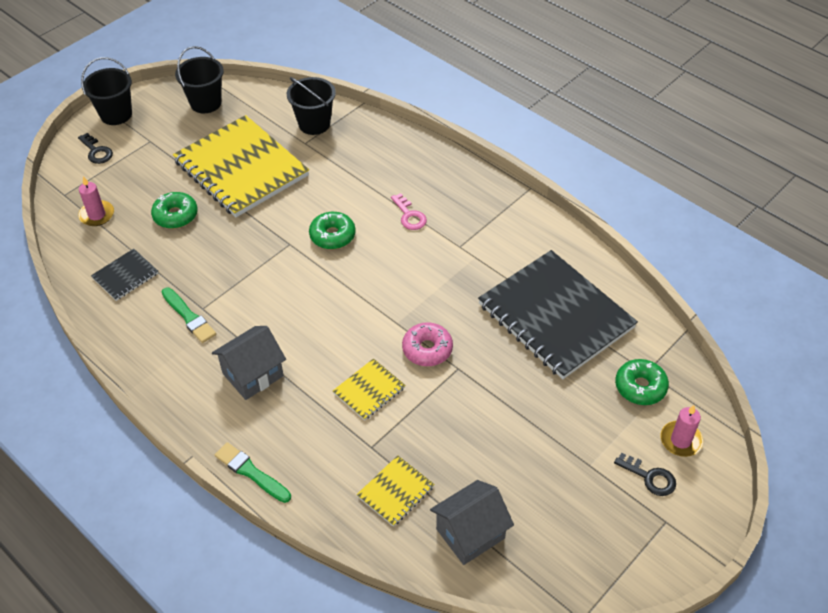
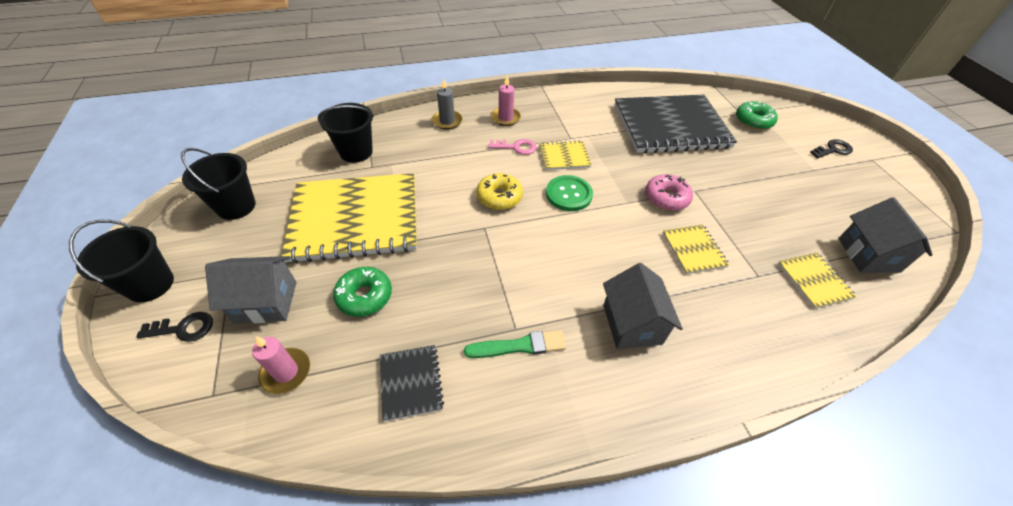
camera: 60 degrees left, 0 degrees up
green brush [215,442,291,503] -> none
green donut [309,212,356,249] -> yellow donut [476,173,523,210]
pink candle [660,405,703,457] -> pink candle moved to [491,76,521,126]
none -> grey house [205,256,296,324]
none -> grey candle [432,78,463,130]
none -> yellow notebook [539,140,591,170]
none -> green button [546,175,593,211]

